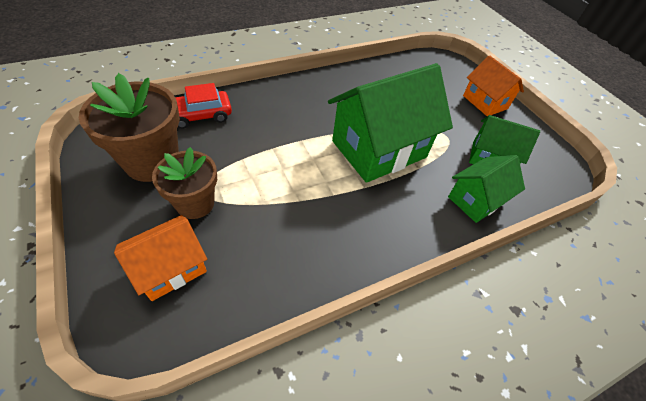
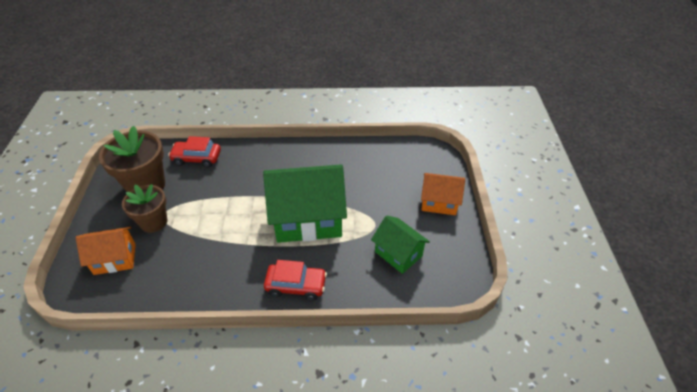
camera: 30 degrees right, 5 degrees down
green house [448,155,525,223] -> none
orange house [463,55,524,116] -> orange house turned 75 degrees counterclockwise [421,173,465,215]
none -> red car [264,260,327,301]

